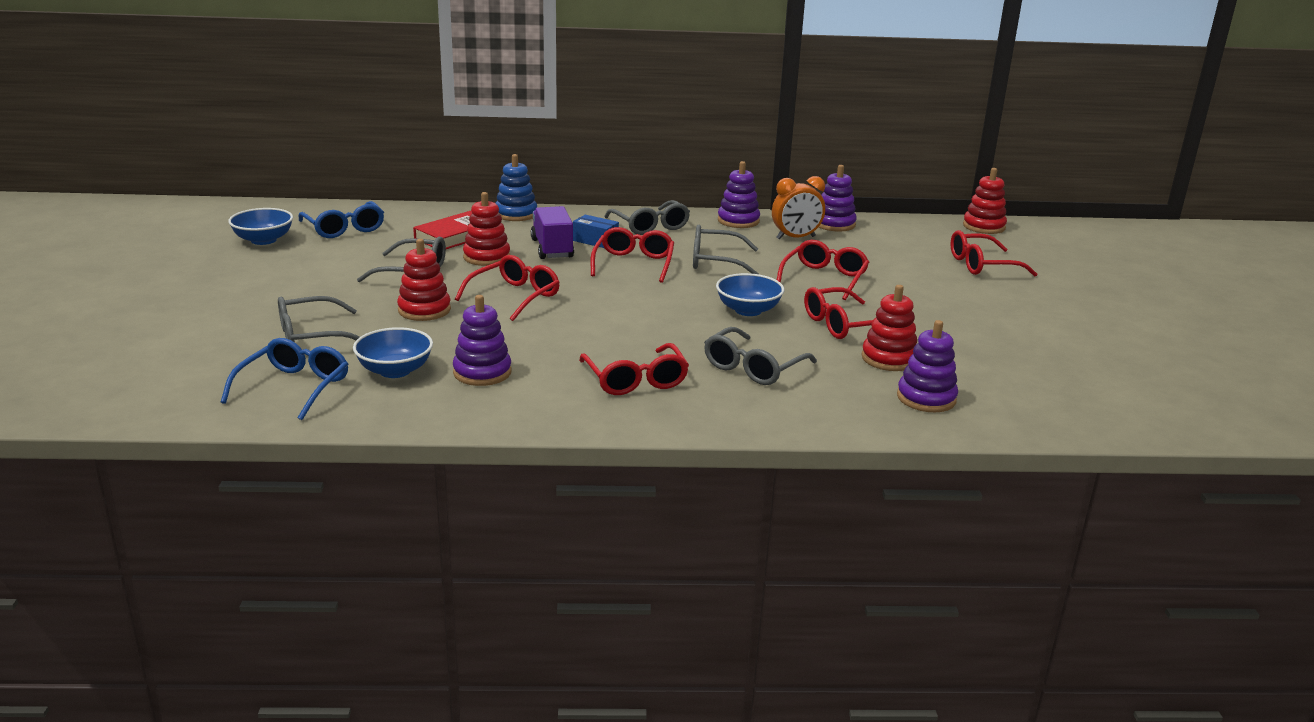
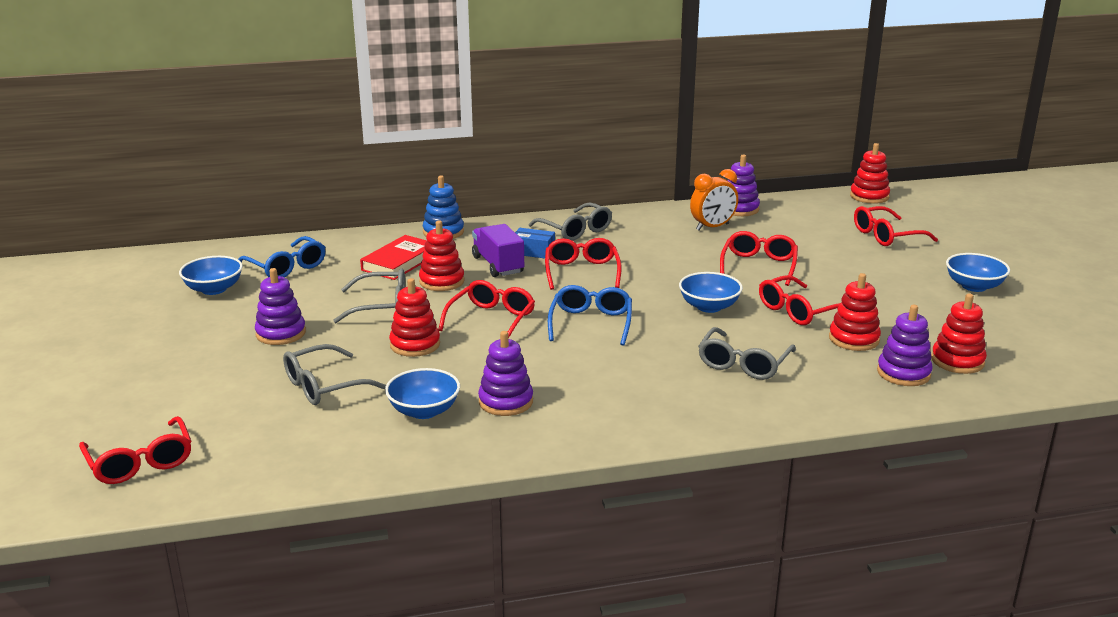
camera: 10 degrees left, 0 degrees up
blue glasses [221,338,348,420] -> blue glasses moved to [548,285,632,346]
red glasses [579,343,689,395] -> red glasses moved to [79,416,192,484]
grey glasses [693,225,759,274] -> none
purple stacking toy [718,161,760,228] -> purple stacking toy moved to [255,268,306,345]
none -> red stacking toy [931,293,987,374]
none -> blue bowl [946,253,1010,292]

